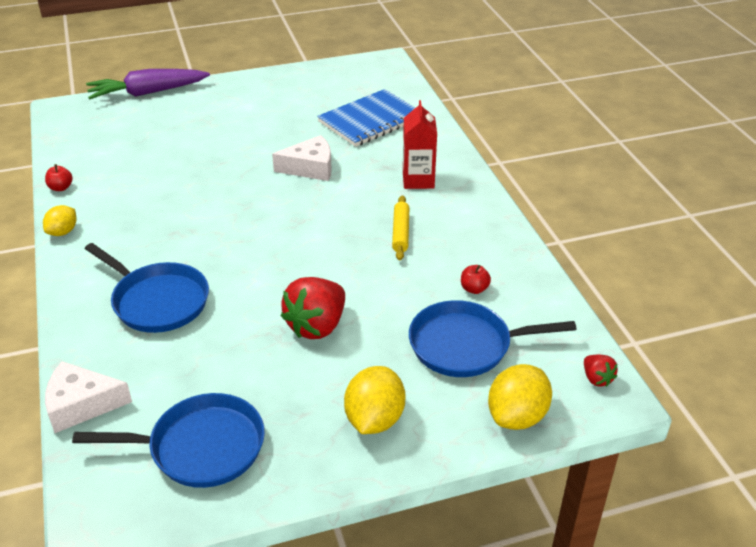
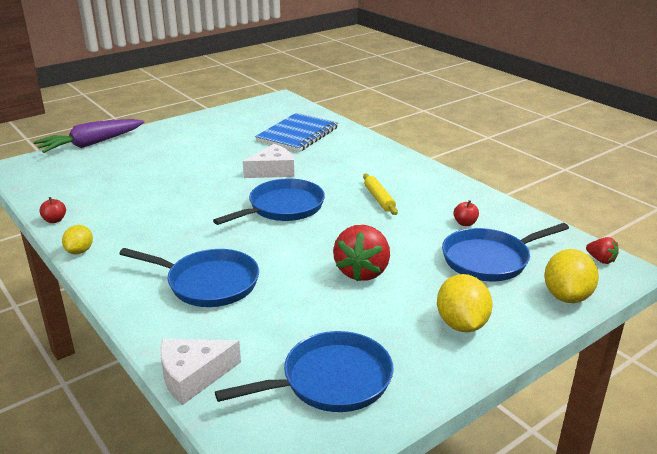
camera: 20 degrees left, 10 degrees down
red carton [403,100,437,189] -> none
none -> blue pan [213,179,325,225]

